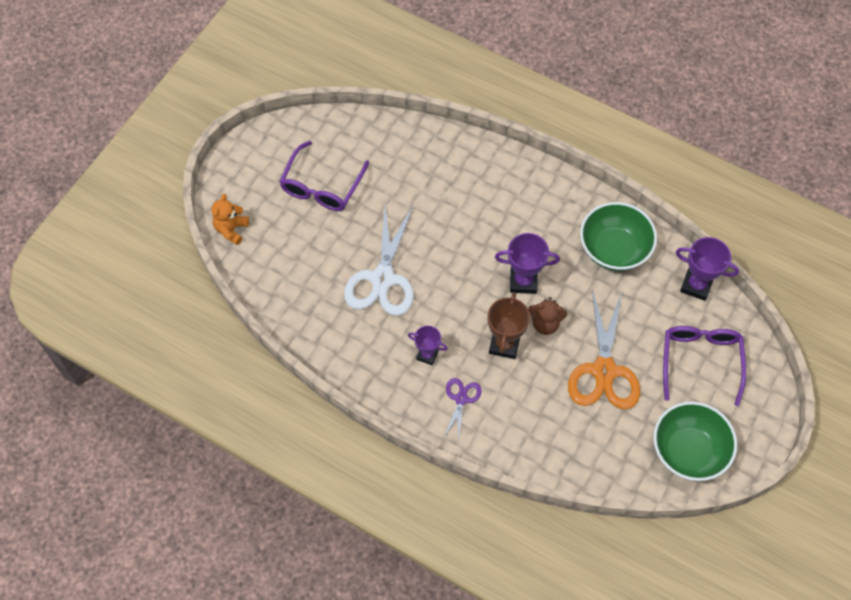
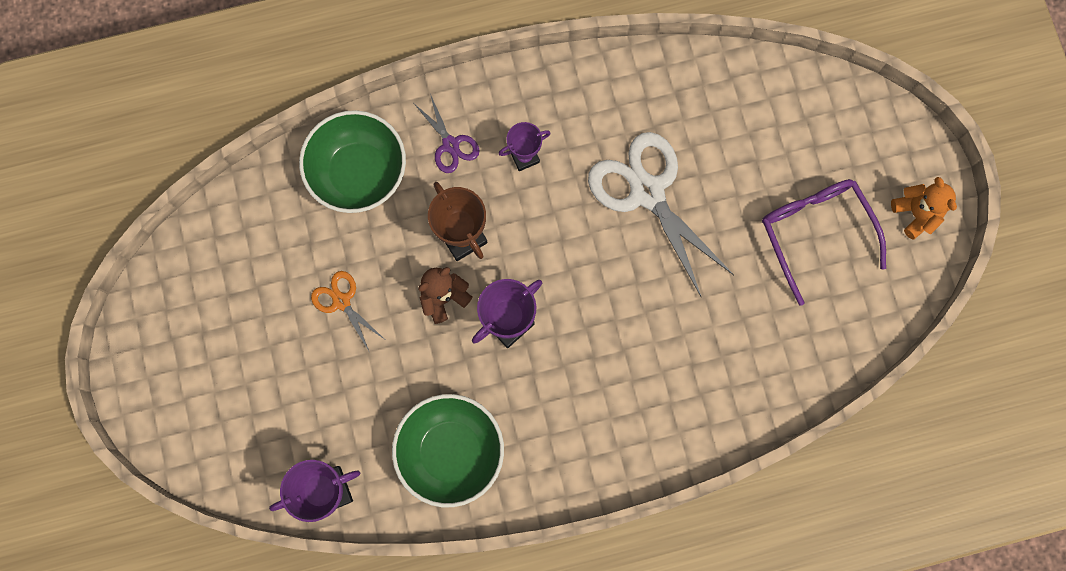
camera: 135 degrees right, 15 degrees up
orange teddy bear [212,194,249,245] -> orange teddy bear moved to [891,177,957,239]
orange scissors [568,289,640,409] -> orange scissors [311,271,384,353], size x0.49
green bowl [653,402,737,481] -> green bowl moved to [299,110,406,213]
purple glasses [663,326,746,406] -> none

